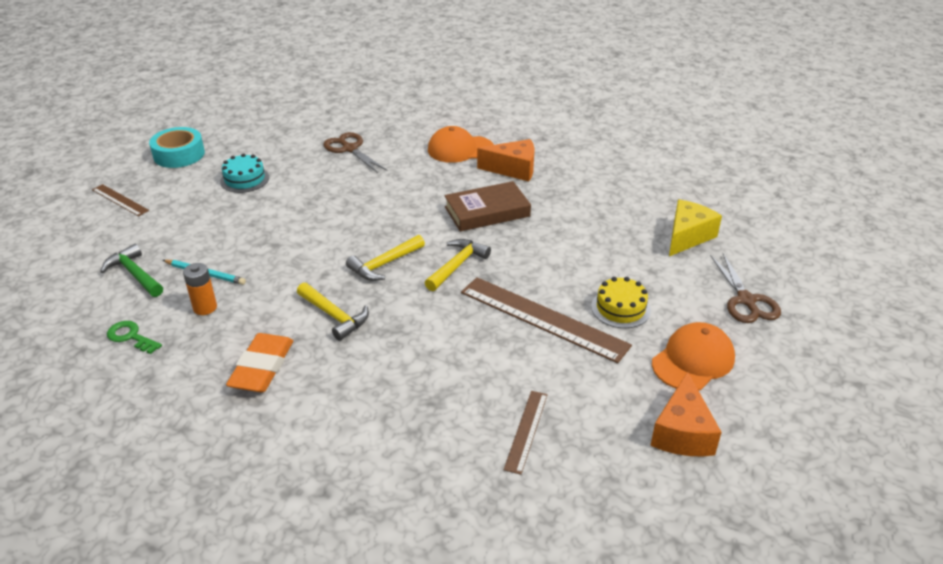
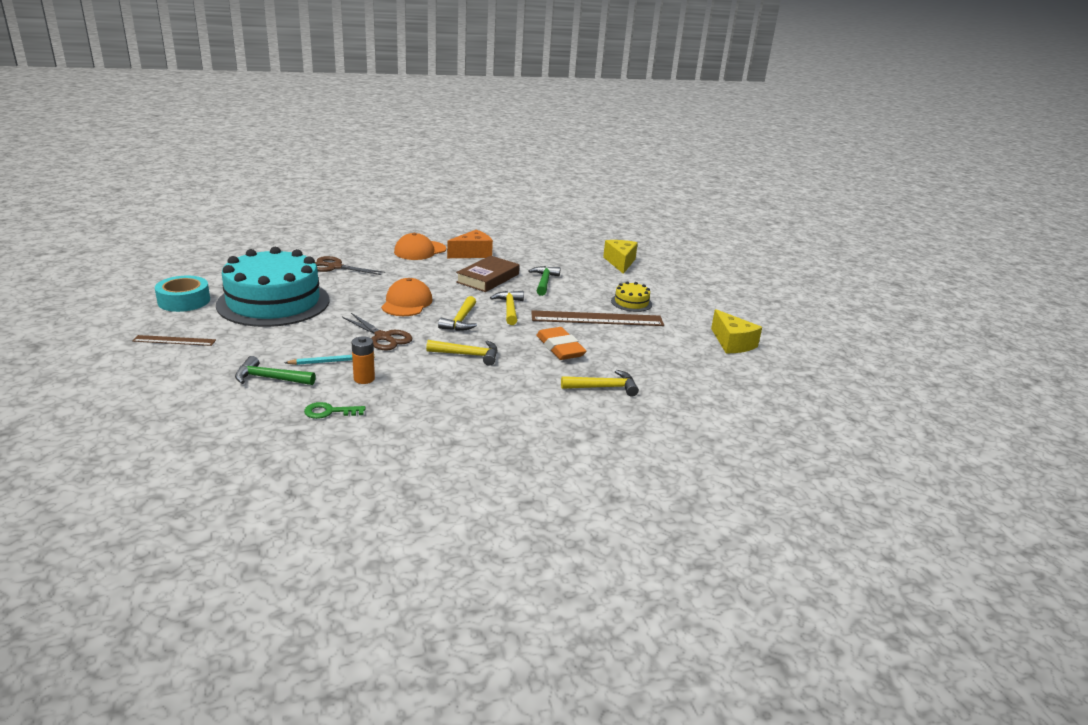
camera: 40 degrees left, 10 degrees down
turquoise cake [220,153,269,193] -> turquoise cake [216,247,330,327], size x2.43
orange eraser [226,333,293,392] -> orange eraser moved to [536,327,586,360]
brown ruler [504,391,548,475] -> none
orange cheese [650,371,722,457] -> yellow cheese [711,309,762,353]
orange cap [652,322,735,390] -> orange cap moved to [381,278,433,316]
brown scissors [710,253,781,323] -> brown scissors moved to [342,313,412,350]
none -> green hammer [528,266,561,296]
none -> yellow hammer [561,370,639,397]

